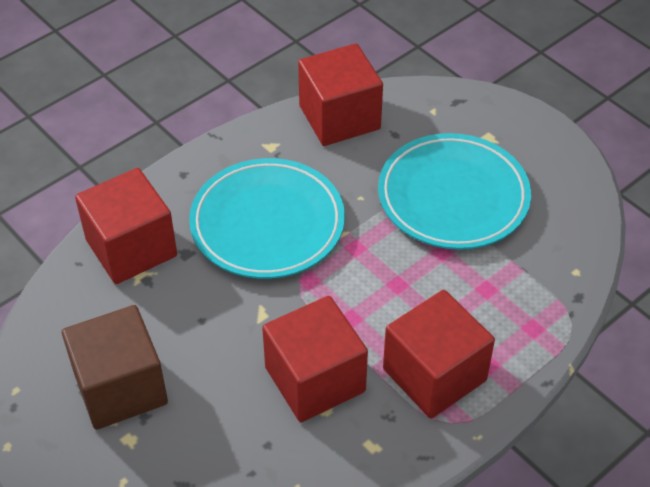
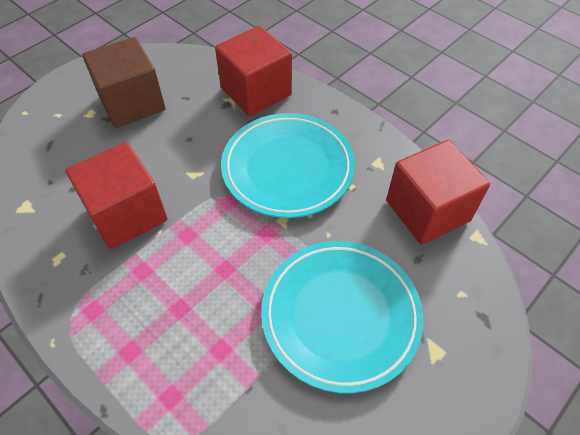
camera: 85 degrees right, 5 degrees up
red cube [383,290,495,419] -> none

